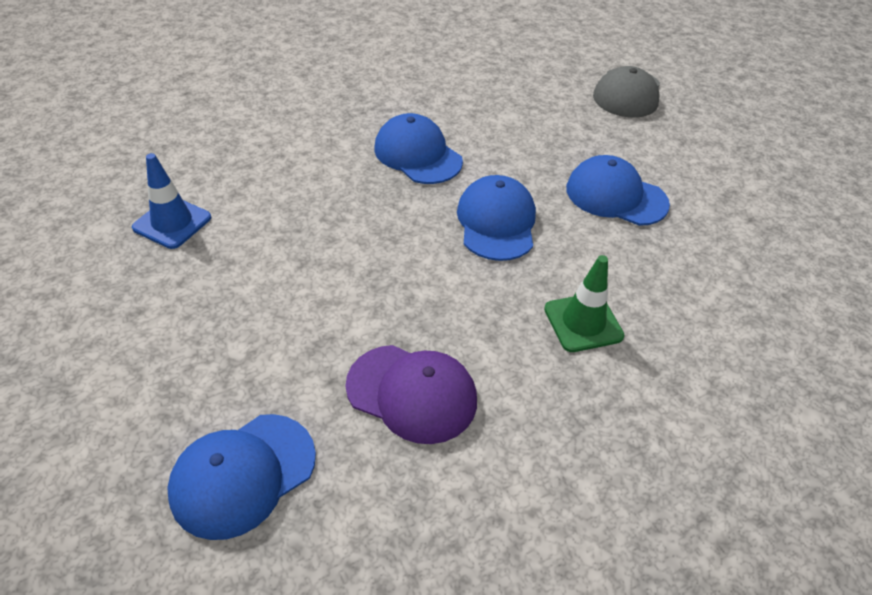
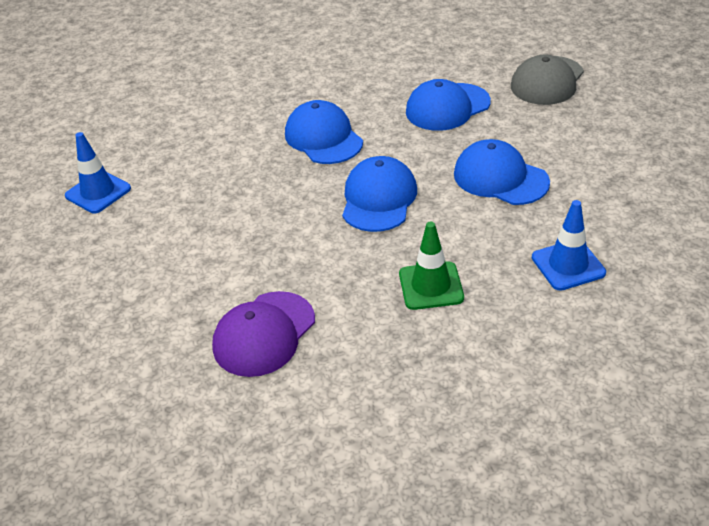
camera: 15 degrees right, 5 degrees down
blue cap [167,414,316,540] -> blue cap moved to [406,79,491,131]
purple cap [345,345,477,444] -> purple cap turned 90 degrees clockwise [212,291,315,377]
none -> blue traffic cone [532,200,606,291]

